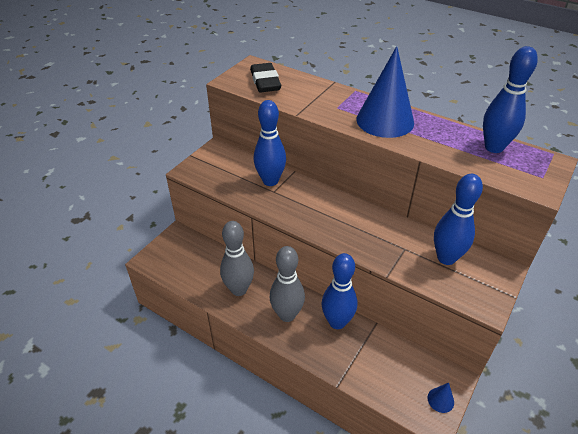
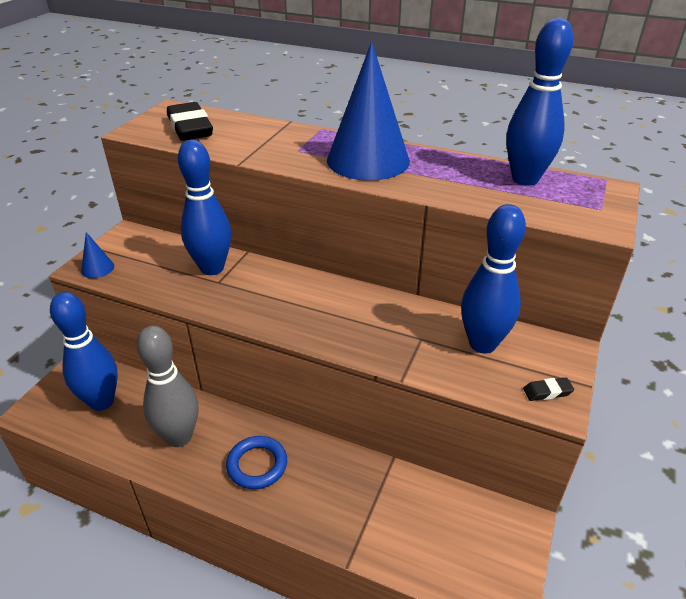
camera: 10 degrees left, 5 degrees down
grey bowling pin [270,246,305,322] -> blue ring [226,436,287,489]
blue bowling pin [321,253,357,329] -> blue bowling pin moved to [50,292,118,411]
blue cone [428,383,454,413] -> blue cone moved to [81,232,114,278]
none -> black eraser [523,377,574,401]

